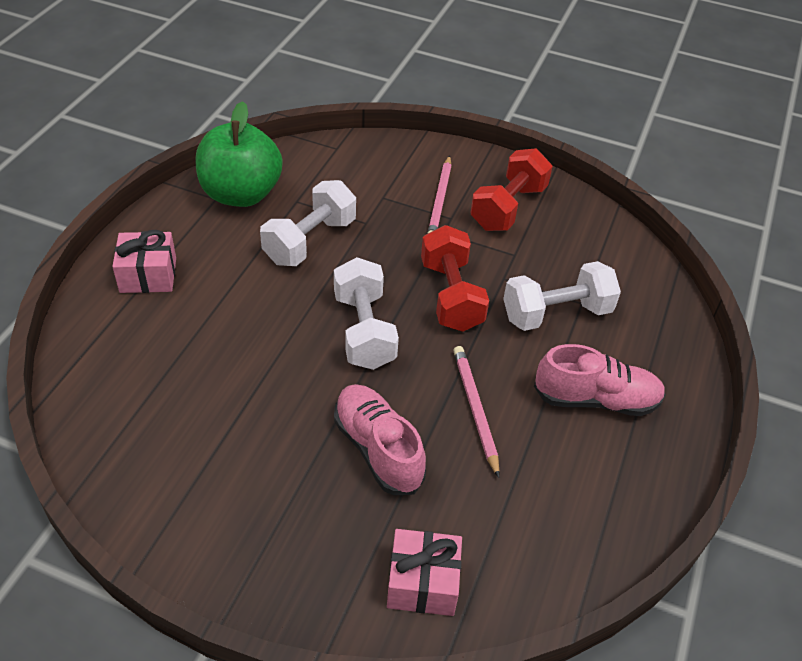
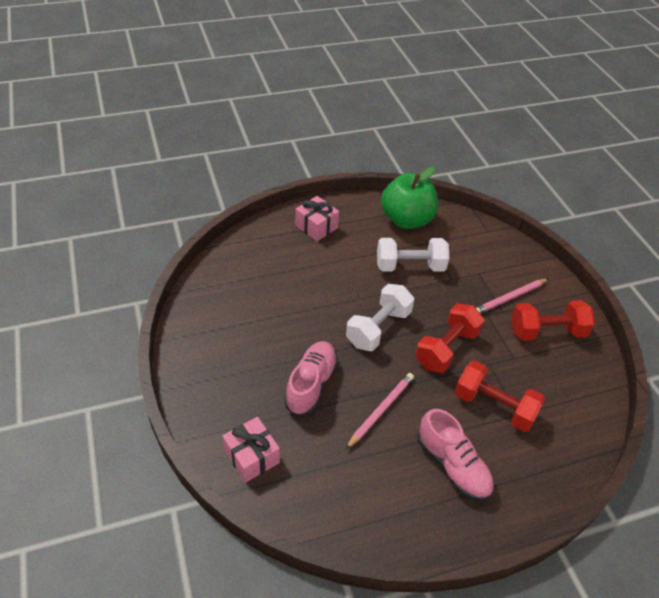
camera: 50 degrees right, 0 degrees up
white dumbbell [503,261,621,331] -> red dumbbell [455,360,545,432]

